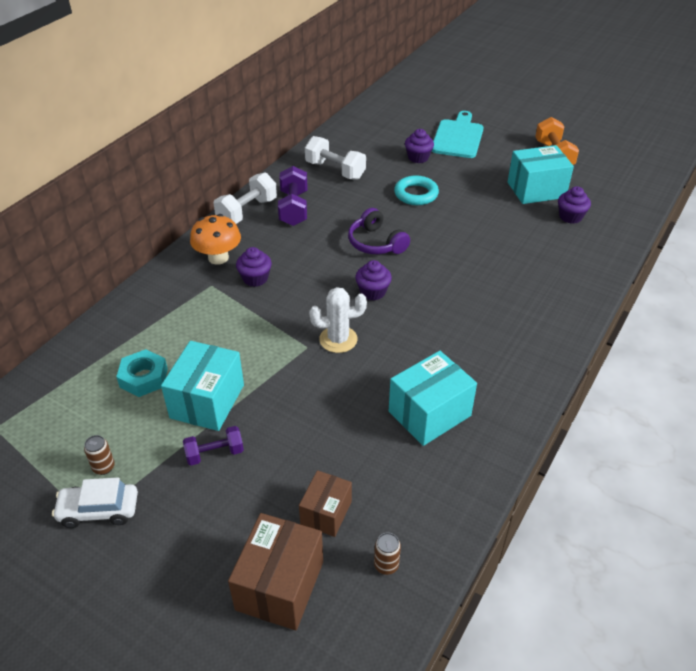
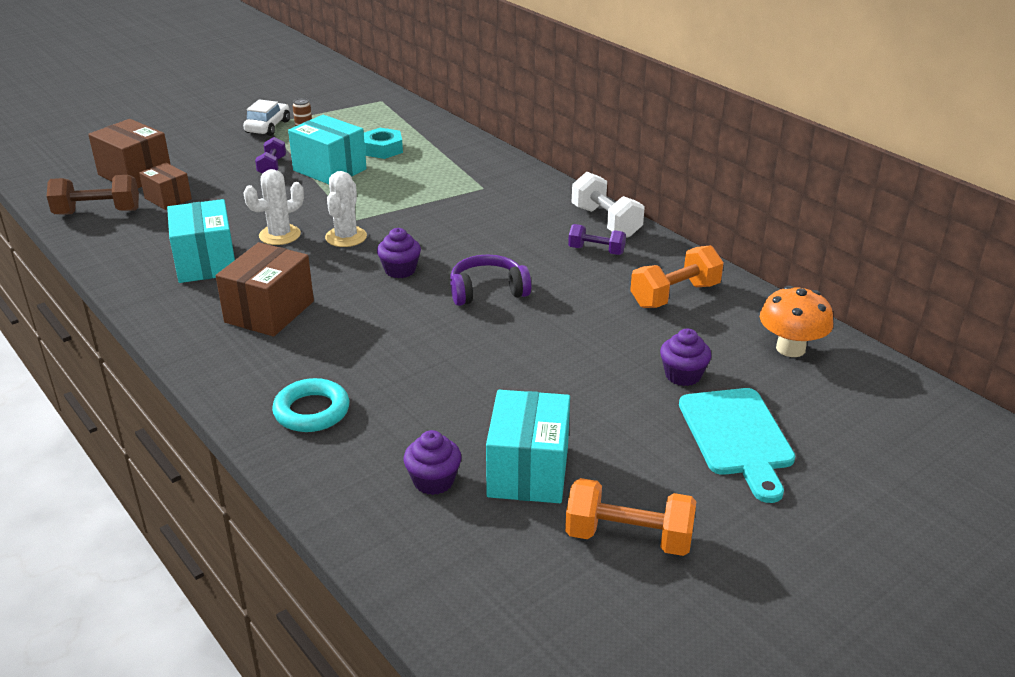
camera: 110 degrees right, 10 degrees down
orange mushroom [190,214,241,265] -> orange mushroom moved to [760,285,833,357]
purple cupcake [236,247,272,287] -> none
purple dumbbell [278,166,307,226] -> purple dumbbell [568,224,626,255], size x0.63
white dumbbell [305,136,366,180] -> orange dumbbell [630,245,724,308]
brown can [374,532,401,575] -> brown dumbbell [47,175,139,215]
turquoise ring [394,175,439,205] -> turquoise ring moved to [272,378,349,432]
turquoise cutting board [432,111,484,158] -> turquoise cutting board turned 45 degrees clockwise [679,388,795,503]
none -> brown box [216,242,314,337]
none -> white cactus [244,169,304,245]

